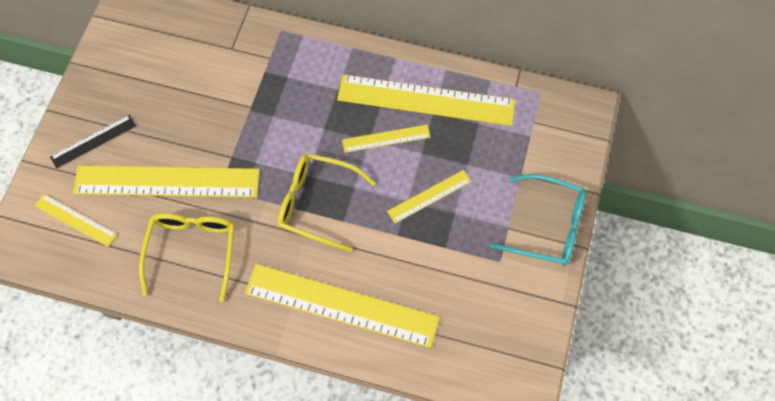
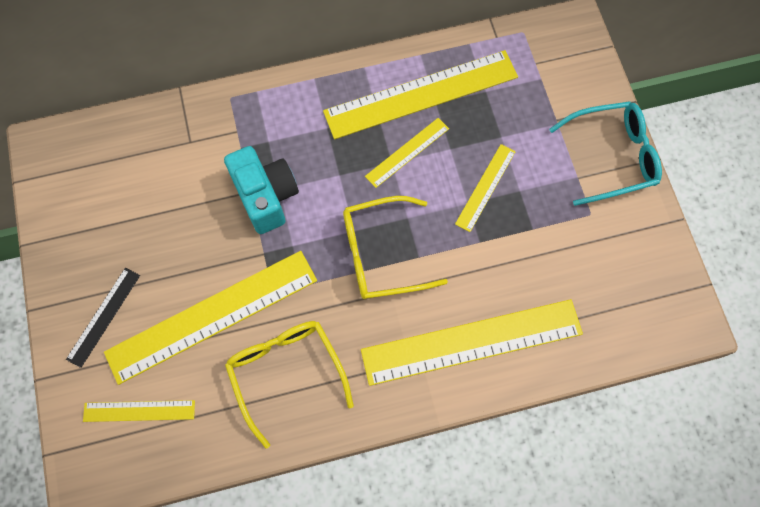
camera: 30 degrees left, 5 degrees up
none -> turquoise camera [224,146,299,234]

